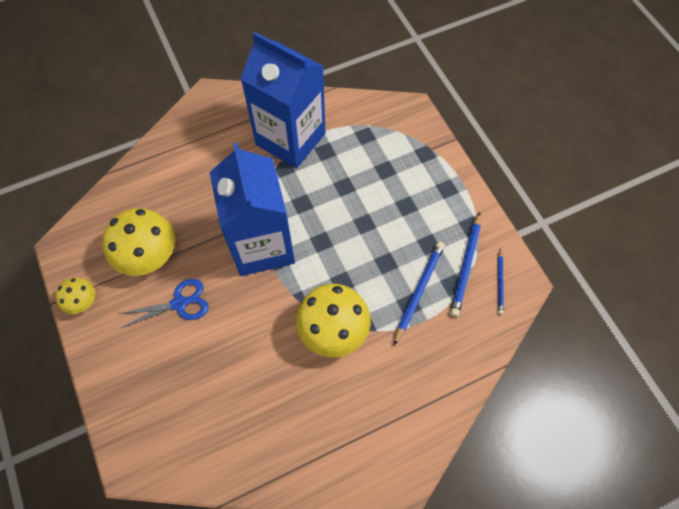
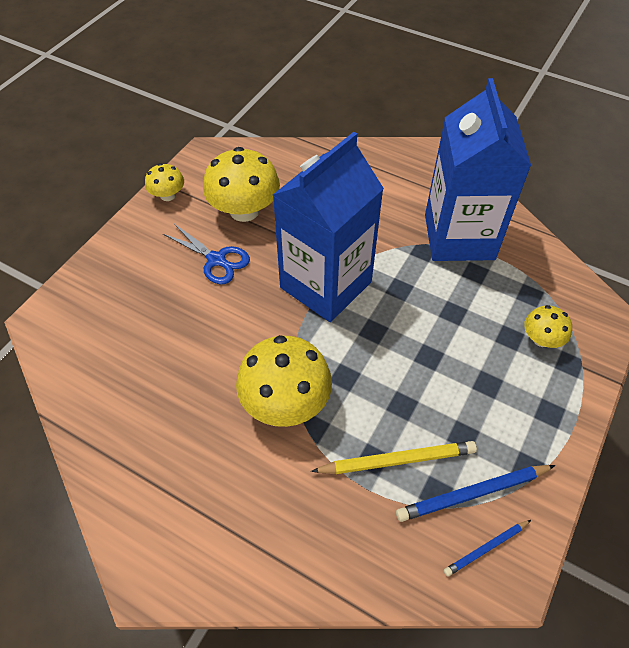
camera: 55 degrees right, 10 degrees down
blue pencil [394,242,445,345] -> yellow pencil [311,441,477,474]
none -> yellow mushroom [524,305,572,348]

